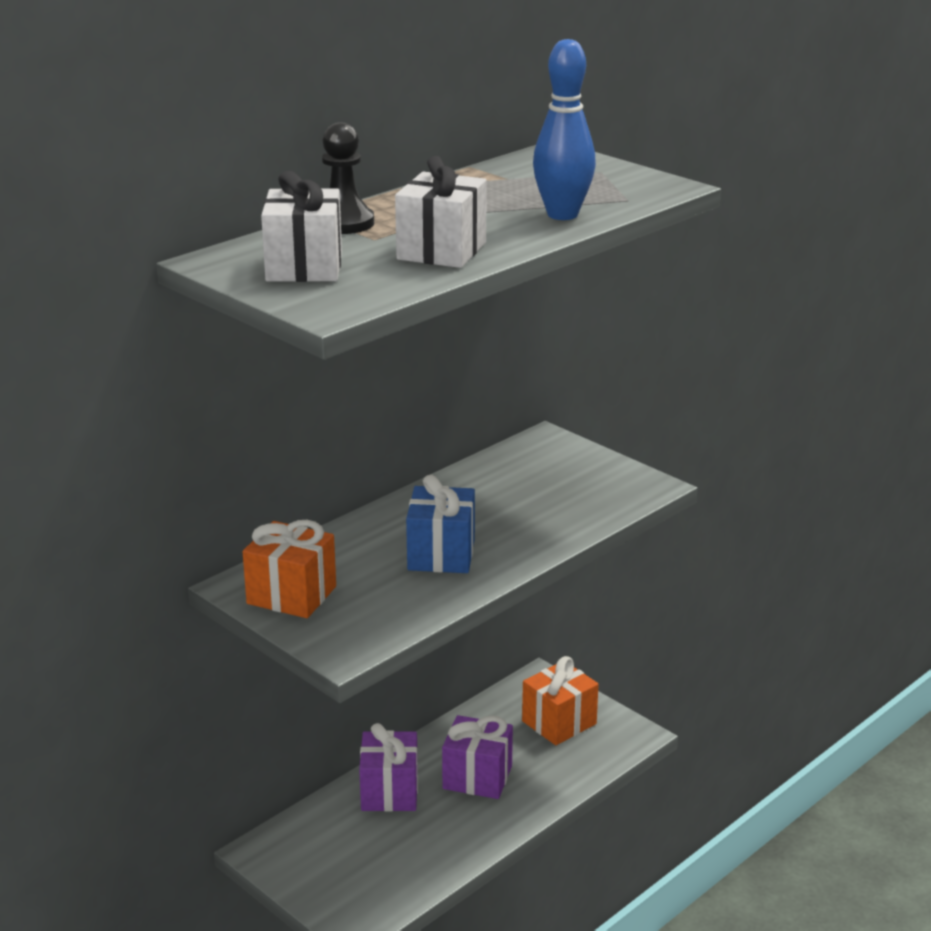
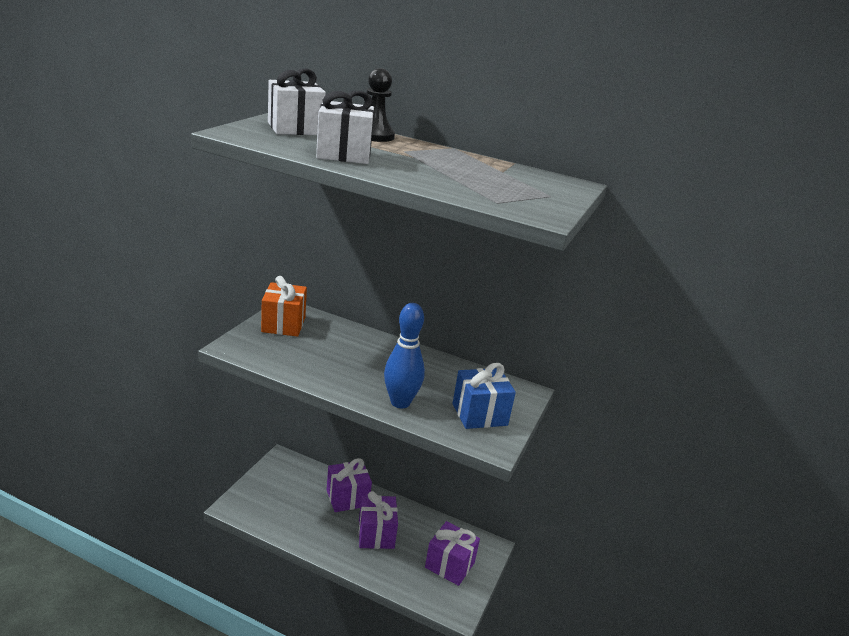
camera: 65 degrees right, 0 degrees up
blue gift [406,475,475,573] -> blue gift moved to [453,363,516,429]
orange gift [522,656,599,745] -> purple gift [425,521,480,586]
blue bowling pin [533,39,596,220] -> blue bowling pin moved to [384,303,425,408]

